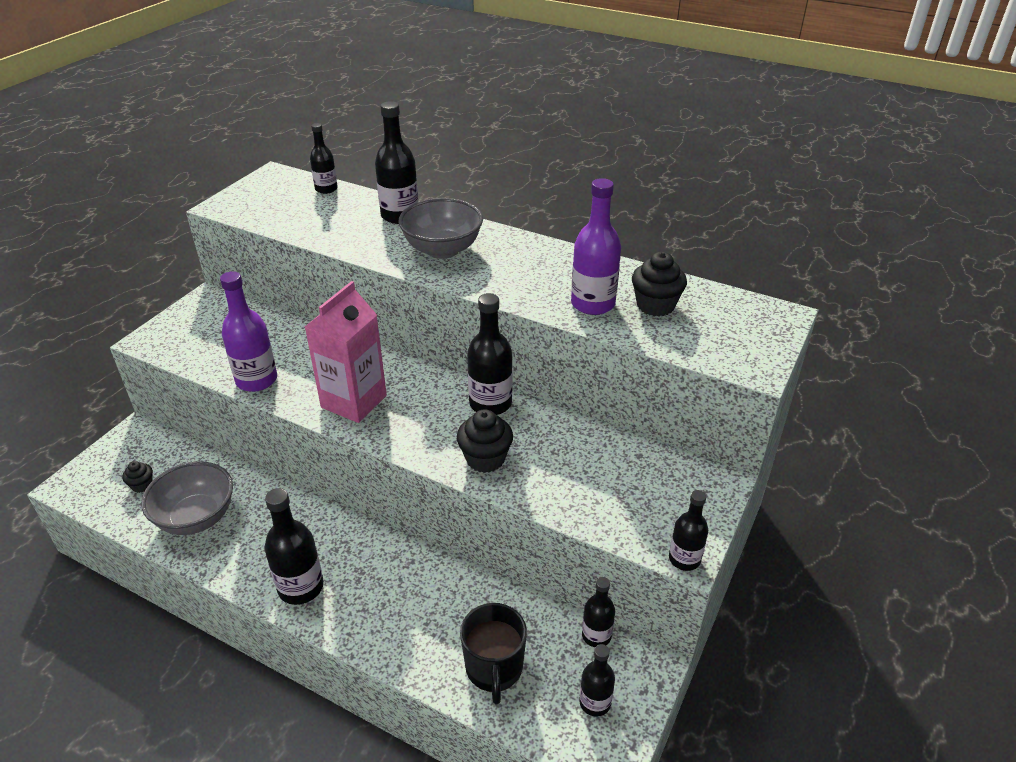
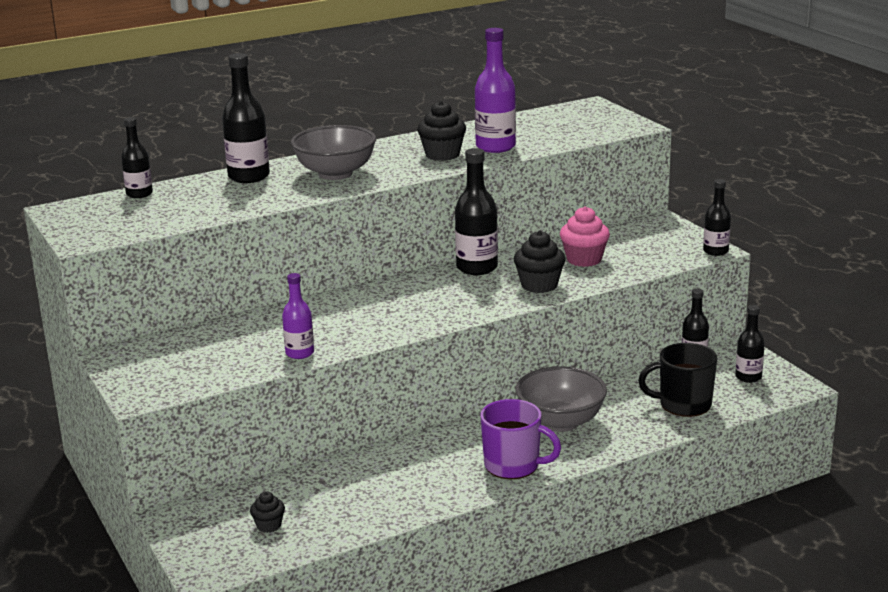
camera: 55 degrees left, 15 degrees down
grey bowl [141,462,233,535] -> grey bowl moved to [516,367,607,432]
purple bottle [220,271,277,392] -> purple bottle [282,273,314,359], size x0.62
black bottle [265,488,324,605] -> purple mug [480,399,561,479]
pink carton [305,281,387,423] -> none
black mug [460,603,527,704] -> black mug turned 150 degrees clockwise [638,343,717,417]
black cupcake [632,252,687,316] -> black cupcake moved to [417,101,466,161]
none -> pink cupcake [560,206,610,267]

